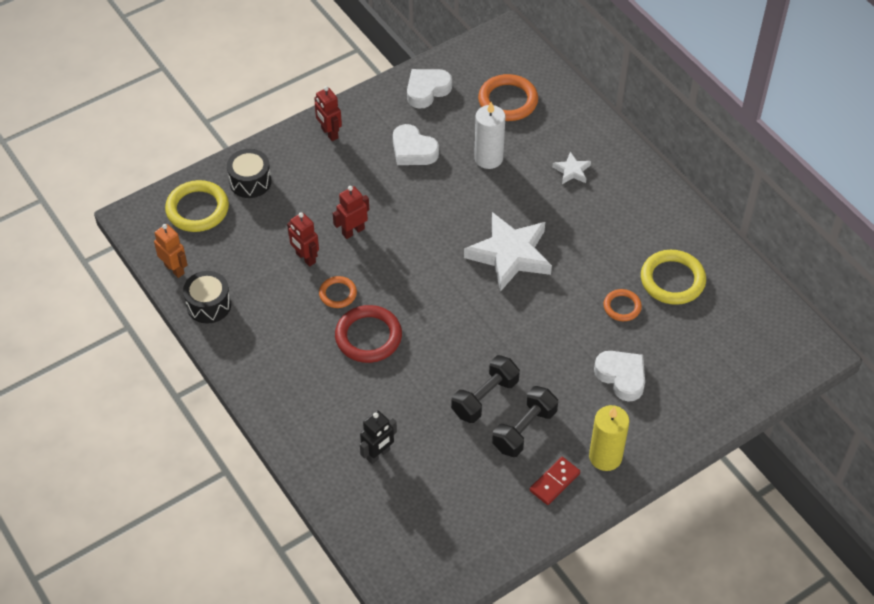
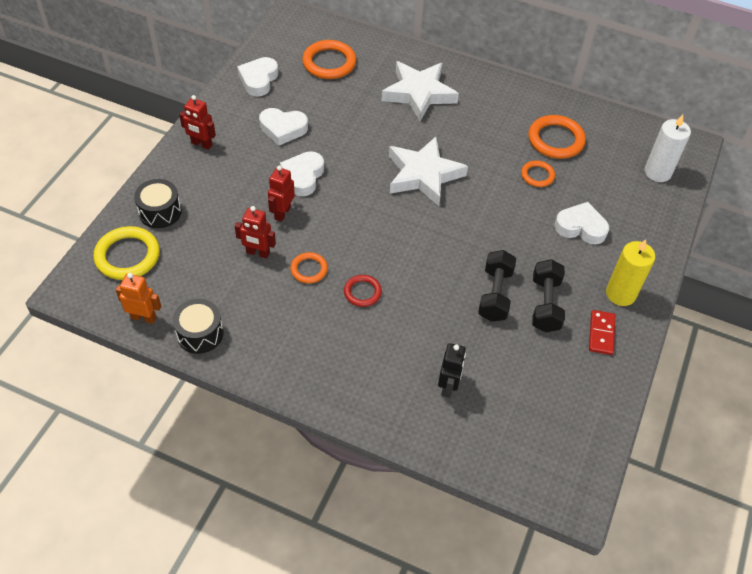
camera: 35 degrees left, 0 degrees up
red ring [335,305,402,363] -> red ring [344,275,382,307], size x0.58
white candle [474,102,505,169] -> white candle moved to [645,114,691,182]
white star [552,152,591,184] -> white star [381,61,459,121], size x2.20
yellow ring [641,250,706,305] -> orange ring [528,115,586,159]
none -> white heart [280,151,324,196]

